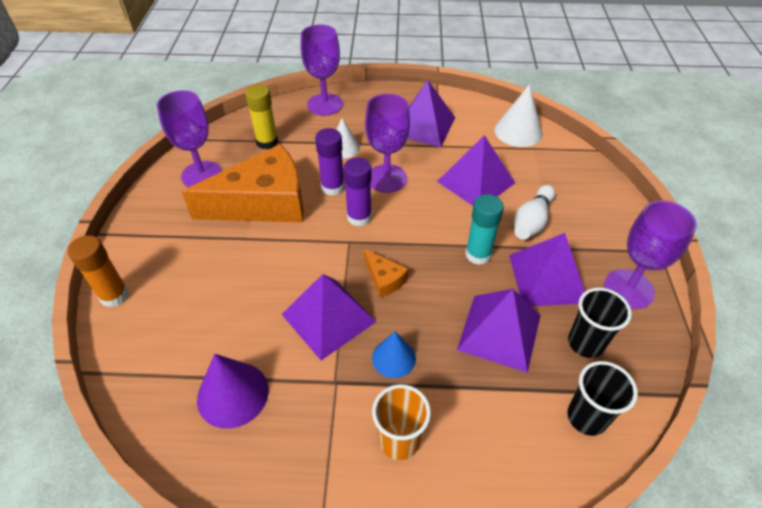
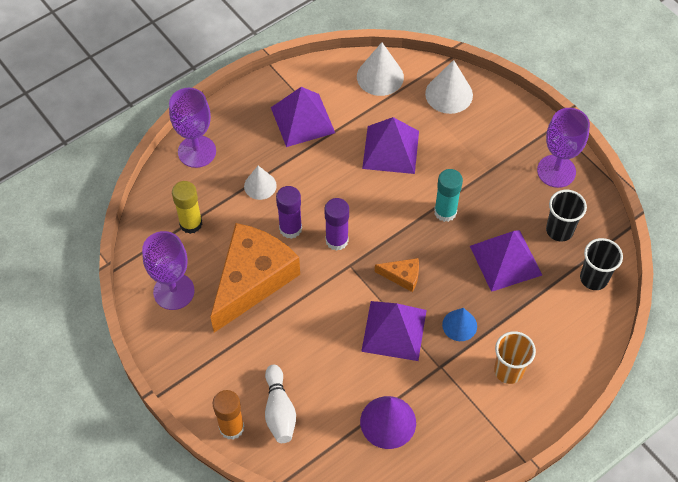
camera: 40 degrees left, 10 degrees up
purple goblet [365,94,410,193] -> none
purple pyramid [509,233,585,306] -> none
white bowling pin [514,185,555,239] -> white bowling pin moved to [265,365,296,443]
none -> white cone [425,60,473,114]

